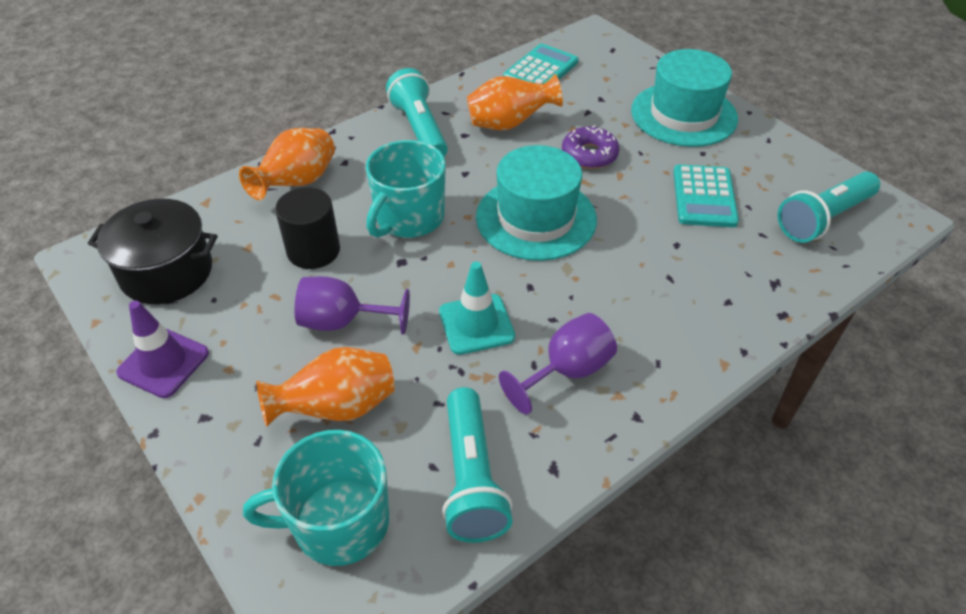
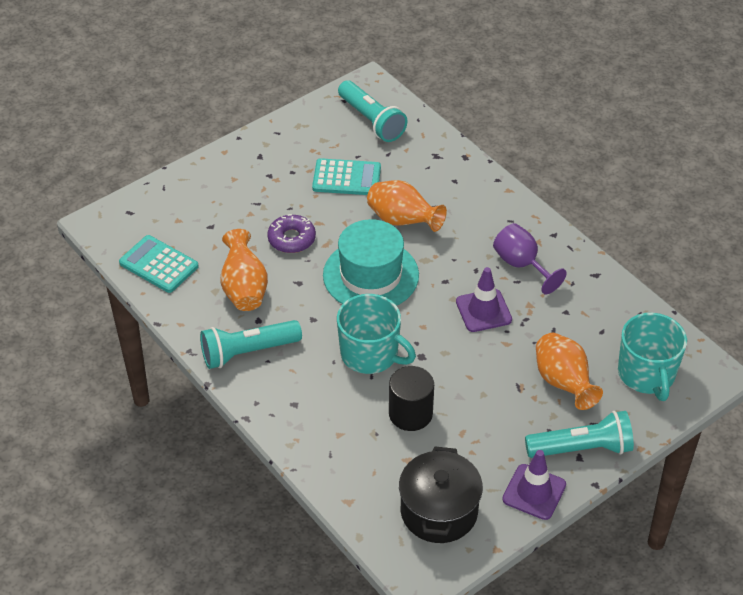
camera: 90 degrees left, 0 degrees up
orange vase [239,128,335,200] -> orange vase moved to [367,180,447,232]
purple goblet [295,276,410,335] -> none
turquoise traffic cone [439,261,515,355] -> purple traffic cone [456,267,512,332]
turquoise flashlight [442,387,513,543] -> turquoise flashlight moved to [525,411,634,458]
turquoise hat [631,49,738,147] -> none

